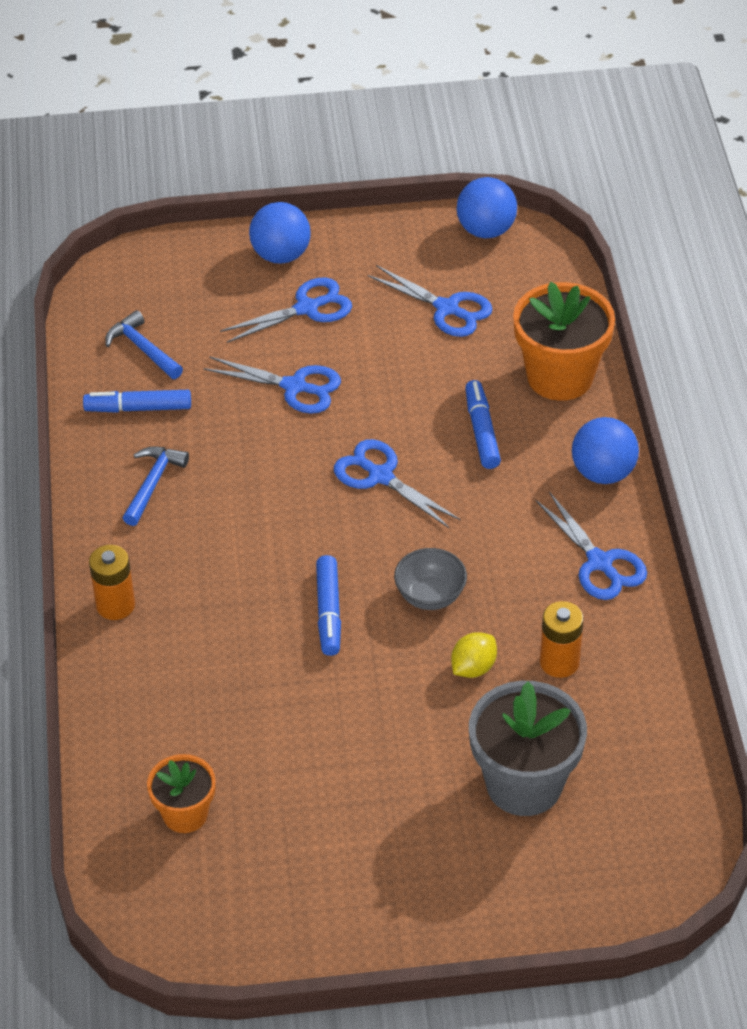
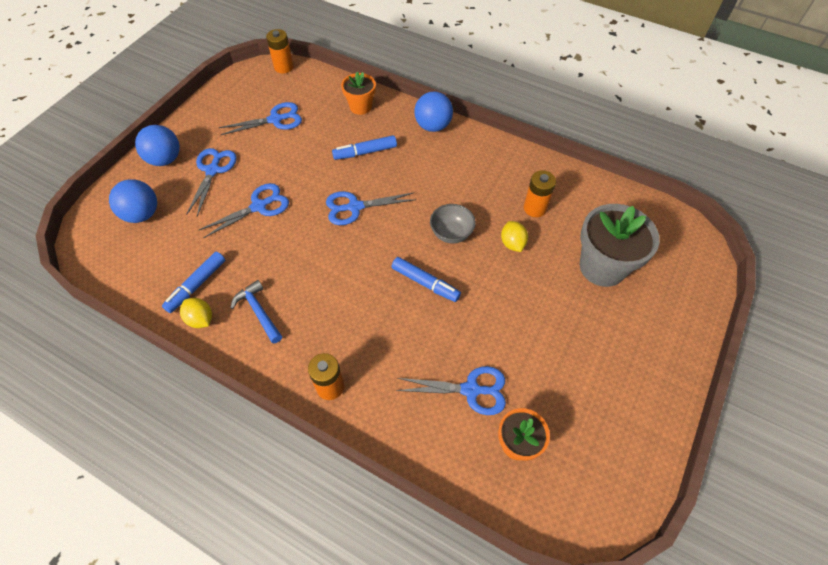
camera: 55 degrees left, 10 degrees up
blue hammer [105,310,183,379] -> none
blue ball [457,177,517,238] -> blue ball moved to [109,179,157,223]
blue marker [465,380,501,469] -> blue marker turned 45 degrees counterclockwise [332,135,397,160]
orange flower pot [513,282,615,401] -> orange flower pot [341,72,376,115], size x0.58
blue scissors [535,492,647,600] -> blue scissors moved to [396,366,506,415]
none -> yellow lemon [180,298,212,328]
none -> orange battery [266,29,294,73]

